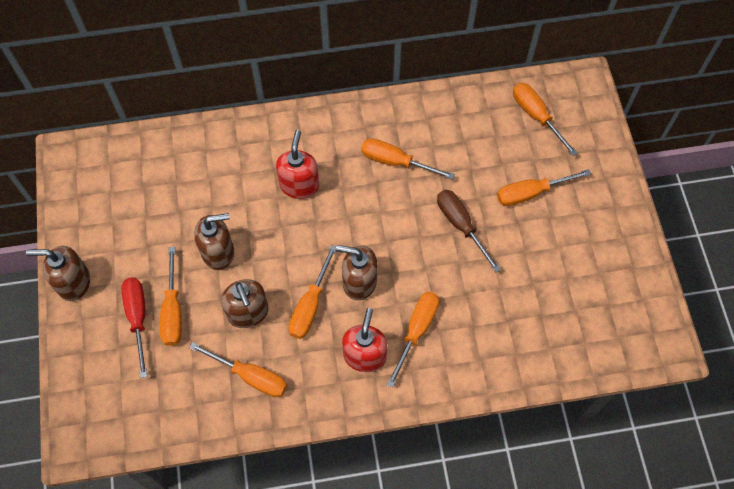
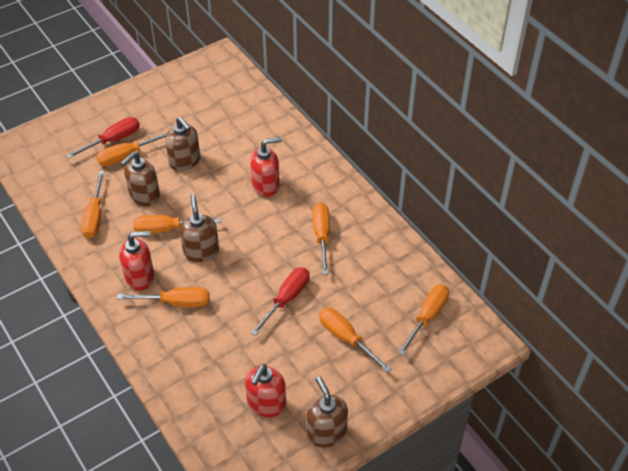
camera: 65 degrees right, 15 degrees down
brown soap dispenser [26,246,90,301] -> brown soap dispenser moved to [306,376,348,447]
brown screwdriver [437,190,501,272] -> red screwdriver [251,267,309,336]
none -> red soap dispenser [245,364,286,417]

